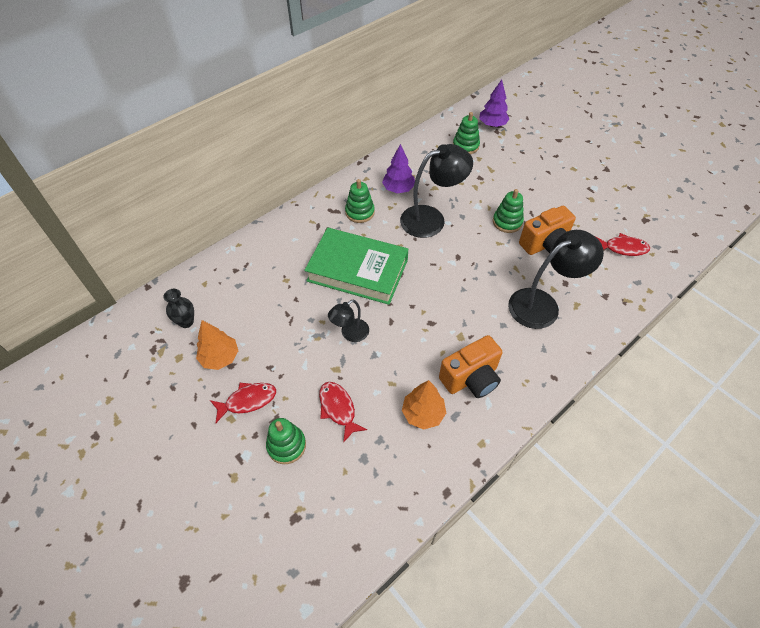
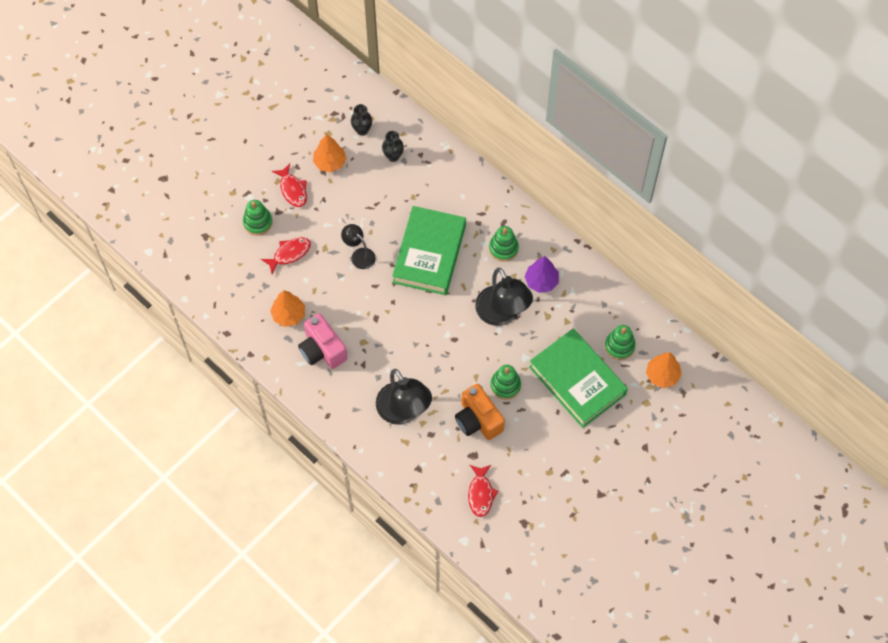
camera: 85 degrees right, 10 degrees up
orange camera [439,335,502,398] -> pink camera [298,313,347,369]
purple tree [479,80,510,127] -> orange tree [646,352,682,388]
none -> black vase [382,131,404,162]
none -> green book [529,329,628,428]

